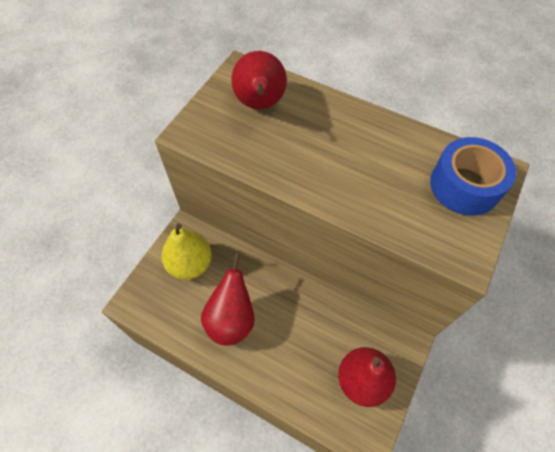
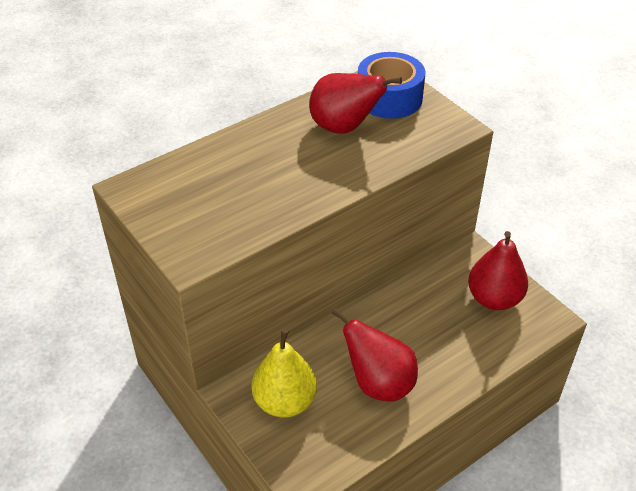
camera: 65 degrees left, 15 degrees down
red pear [231,51,287,109] -> red pear moved to [309,73,402,134]

